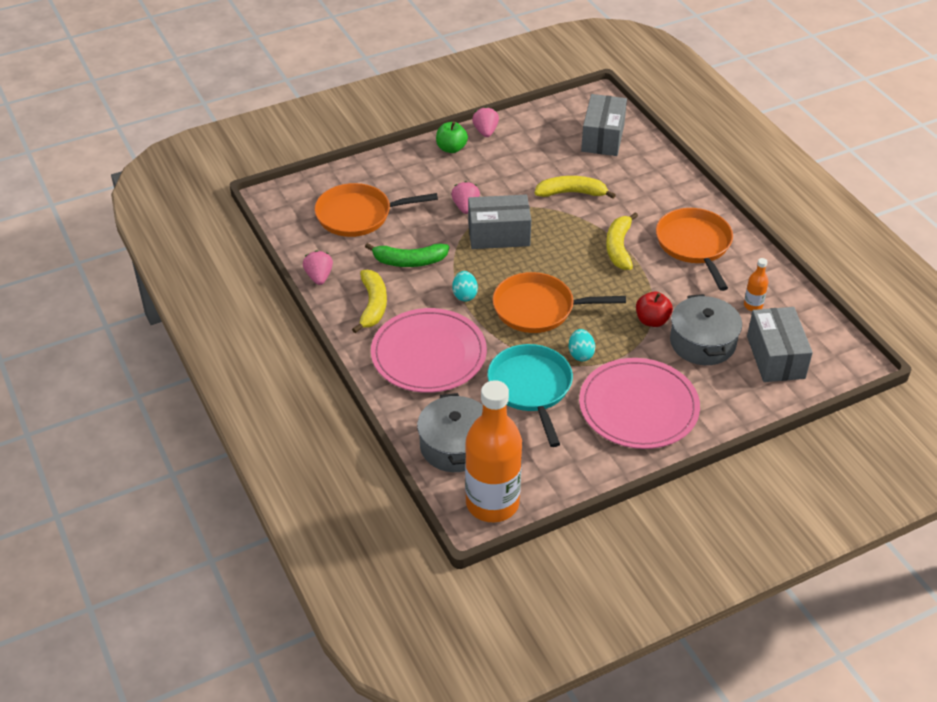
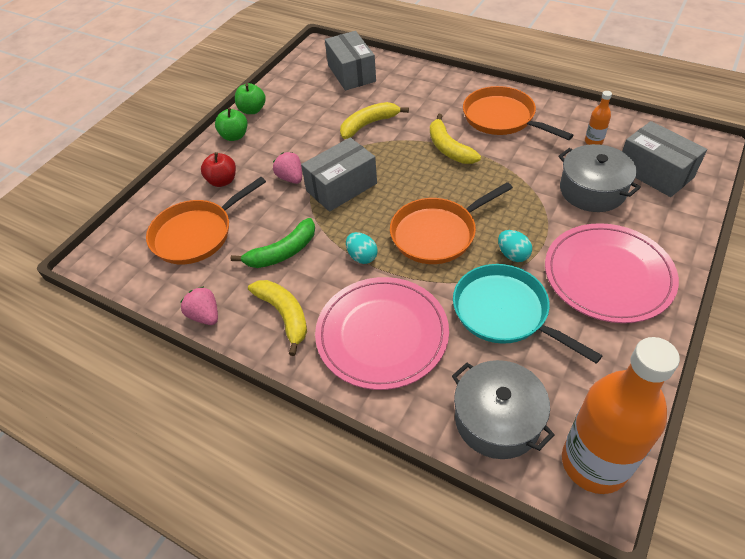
camera: 30 degrees left, 5 degrees up
pink strawberry [472,107,499,137] -> green apple [235,83,266,114]
red apple [636,292,673,327] -> red apple moved to [201,152,236,187]

